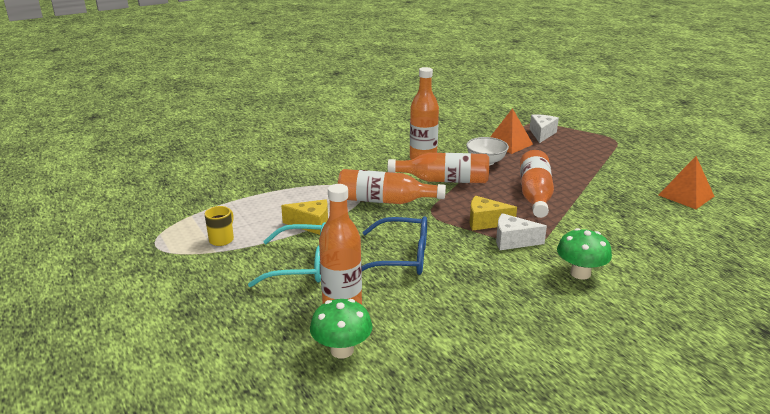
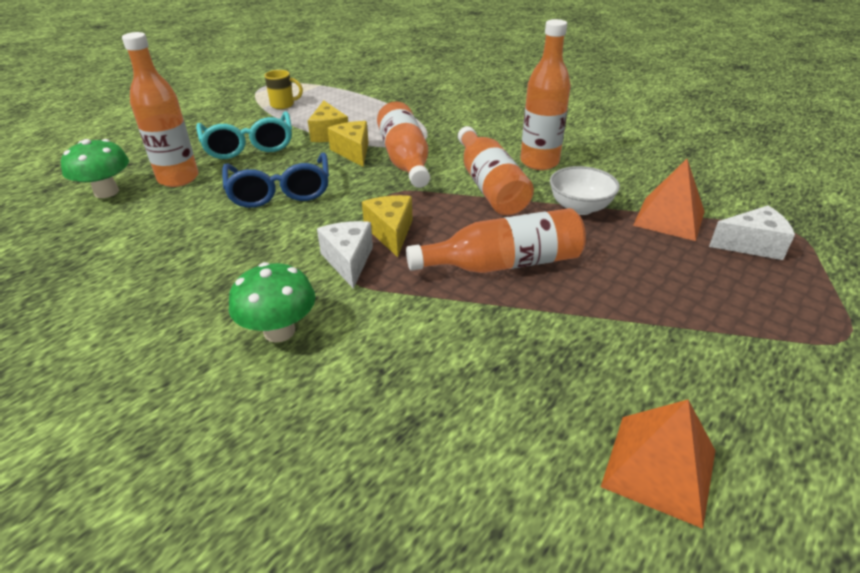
camera: 70 degrees right, 10 degrees up
none -> yellow cheese [327,121,369,167]

